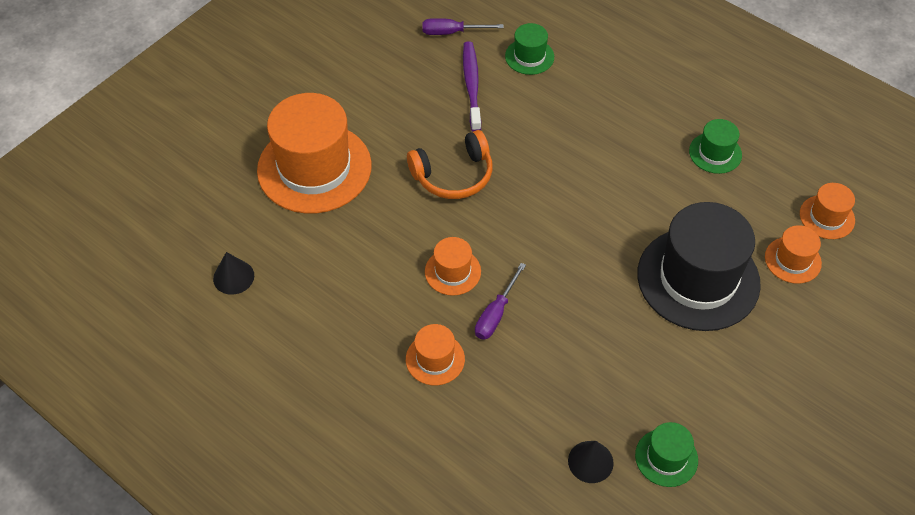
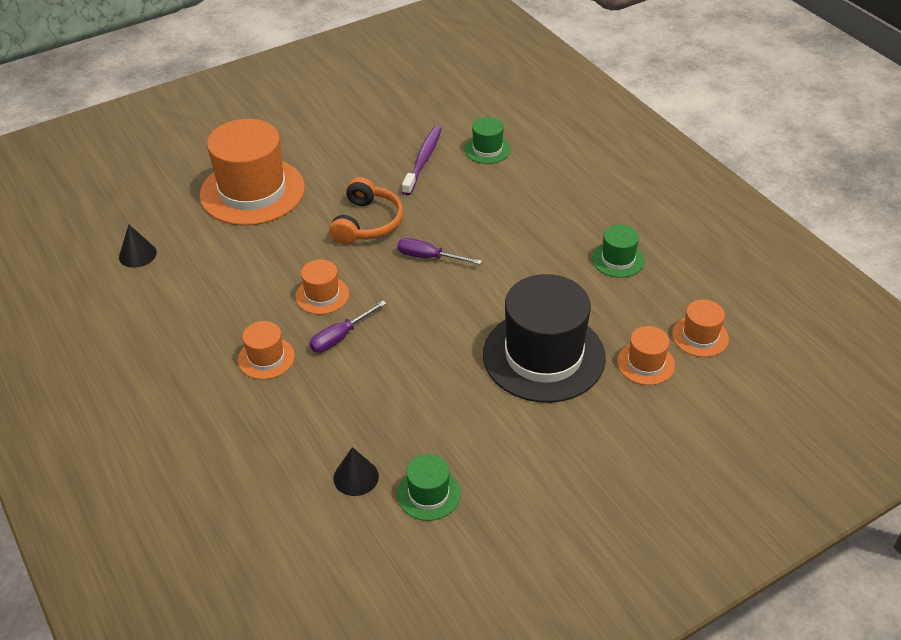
camera: 20 degrees right, 10 degrees down
orange headphones [407,130,493,199] -> orange headphones turned 75 degrees counterclockwise [329,177,403,245]
purple screwdriver [422,18,504,35] -> purple screwdriver moved to [397,238,482,264]

